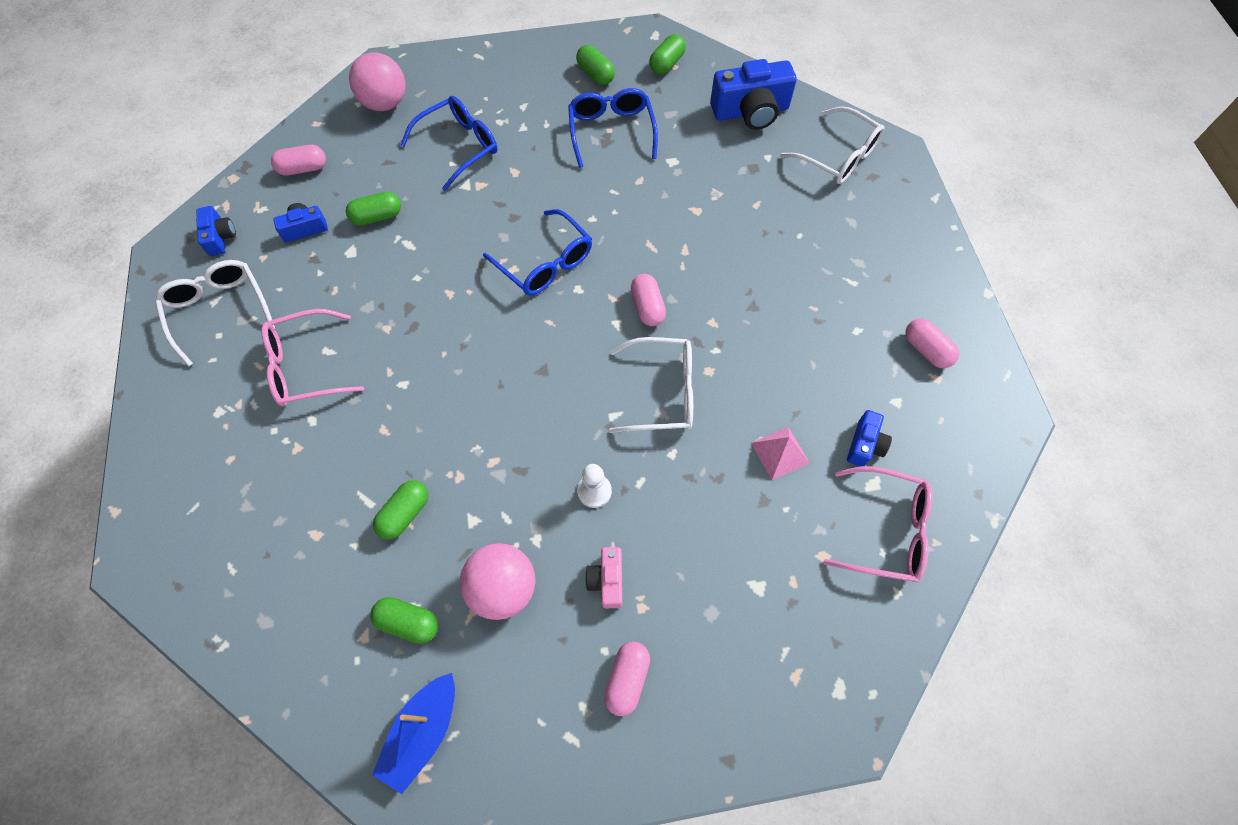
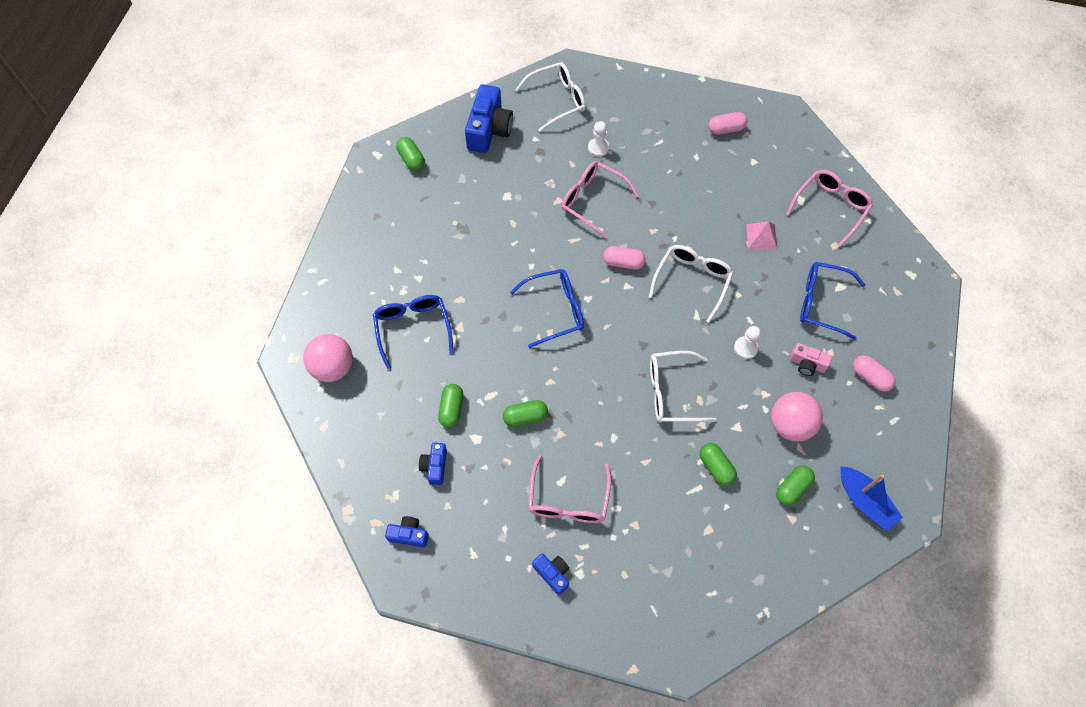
camera: 65 degrees left, 0 degrees up
white glasses [155,260,275,366] -> white glasses moved to [650,351,717,423]
pink capsule [271,145,326,176] -> none
blue glasses [568,88,658,168] -> blue glasses moved to [800,262,865,340]
green capsule [576,45,615,85] -> green capsule moved to [503,400,548,427]
blue camera [847,410,892,467] -> blue camera moved to [532,554,569,595]
none -> pink glasses [561,161,639,239]
none -> white pawn [588,121,609,157]

